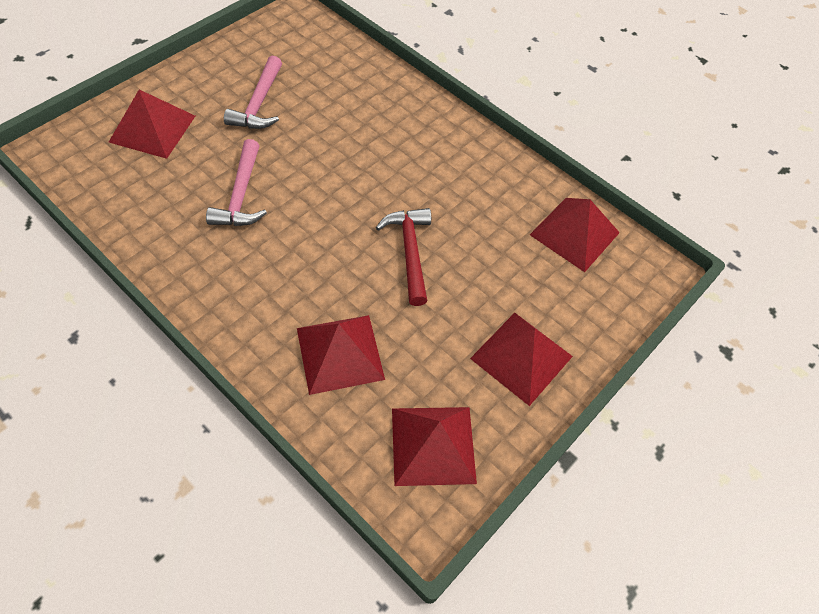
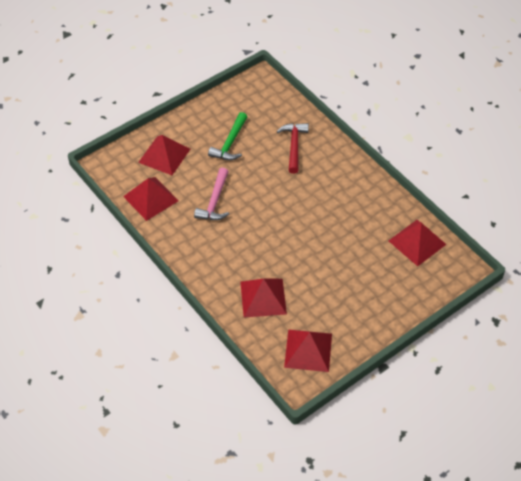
camera: 15 degrees right, 5 degrees down
pink hammer [224,56,282,129] -> green hammer [208,112,247,160]
red hammer [376,208,431,306] -> red hammer moved to [277,123,309,174]
red pyramid [470,313,573,406] -> red pyramid moved to [123,177,179,221]

